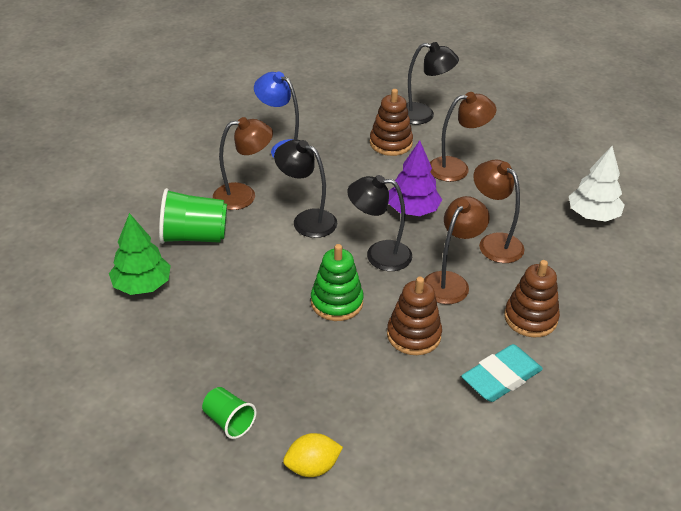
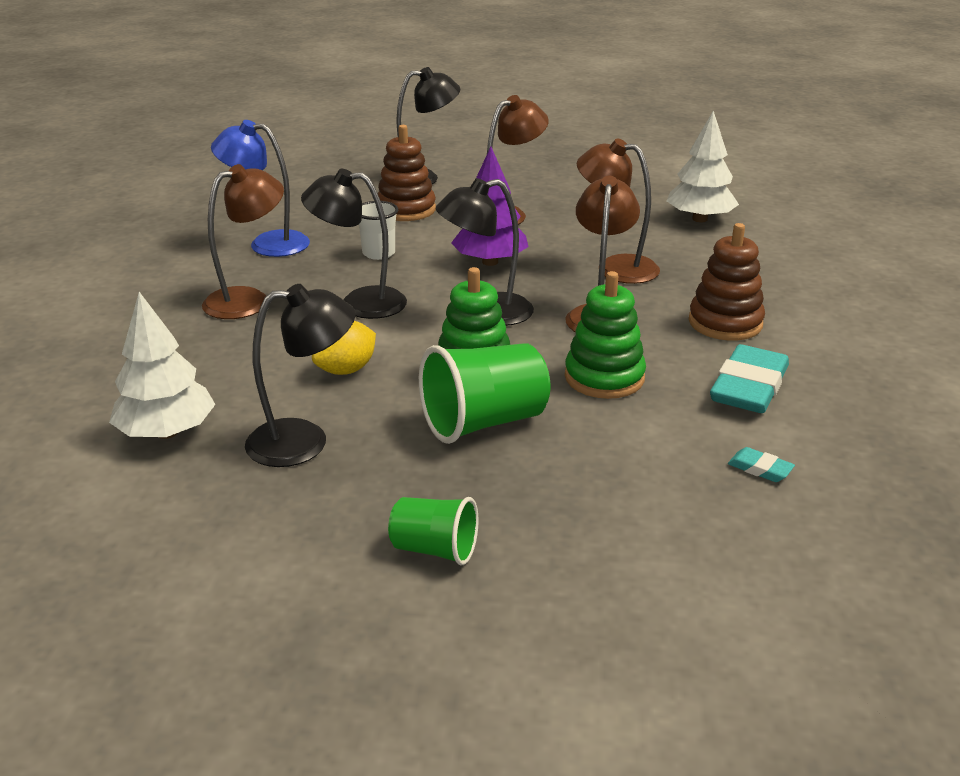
camera: 25 degrees left, 10 degrees down
green tree [109,213,171,295] -> white tree [109,292,216,439]
green cup [159,188,227,244] -> green cup moved to [419,343,550,444]
yellow lemon [283,433,343,477] -> yellow lemon moved to [312,321,376,375]
brown stacking toy [387,277,442,355] -> green stacking toy [565,271,646,399]
none -> black lamp [245,284,356,467]
none -> white cup [359,201,398,260]
none -> turquoise eraser [728,447,795,482]

